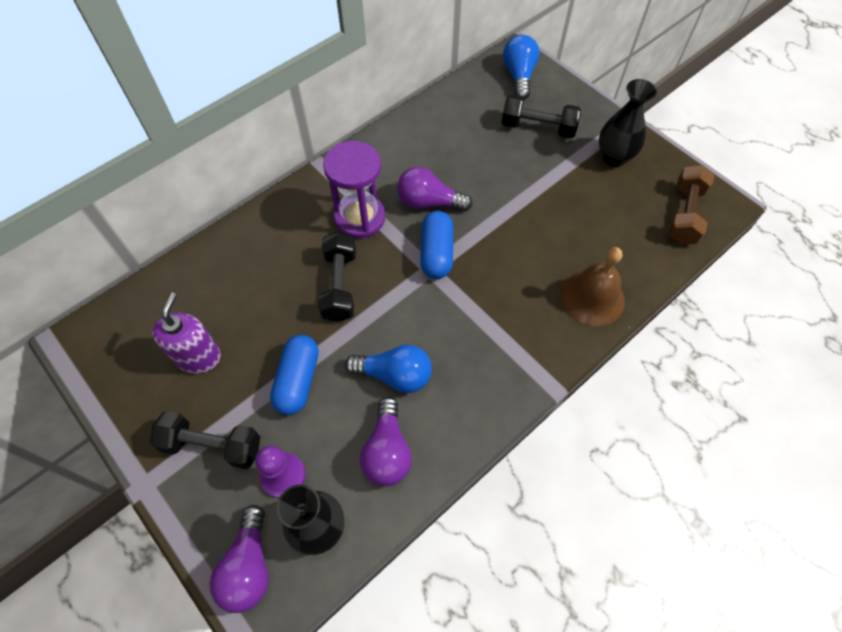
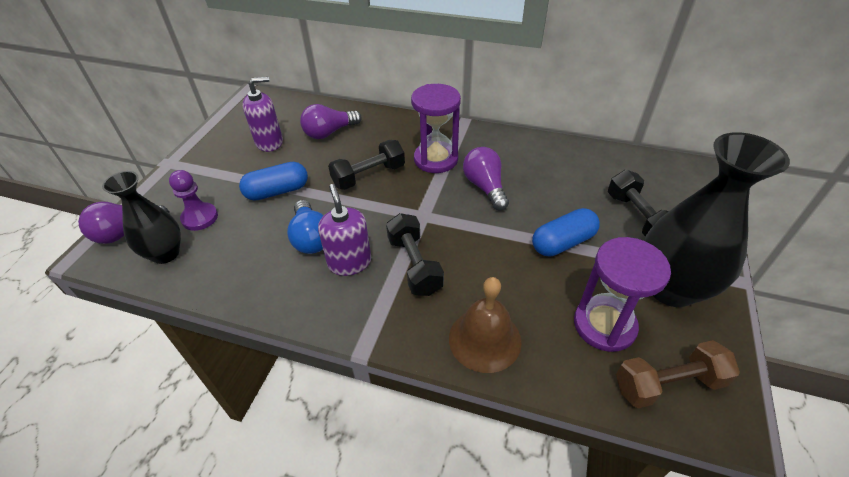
camera: 60 degrees right, 15 degrees down
black dumbbell [150,411,260,469] -> black dumbbell moved to [386,213,444,296]
purple light bulb [360,397,412,486] -> purple light bulb moved to [300,104,362,139]
blue capsule [420,211,453,279] -> blue capsule moved to [532,208,600,256]
blue light bulb [503,35,540,100] -> none
black vase [599,79,657,167] -> black vase [645,132,790,307], size x1.63
none -> purple soap dispenser [318,184,371,276]
none -> purple hourglass [574,237,671,352]

